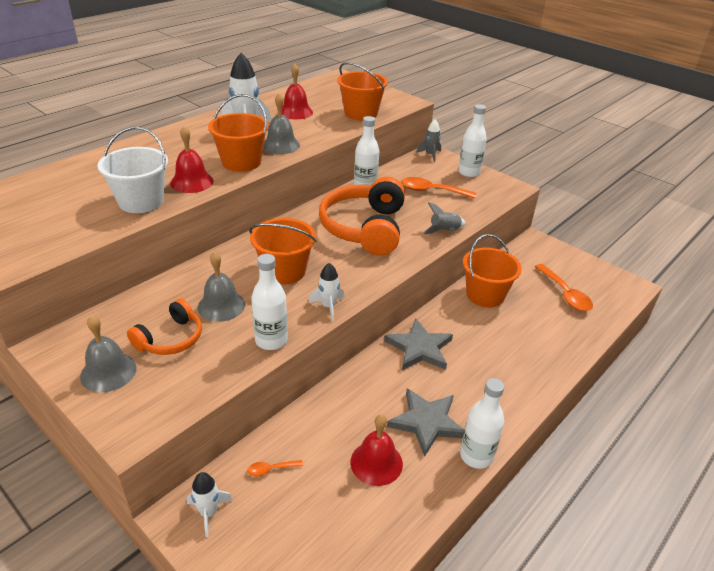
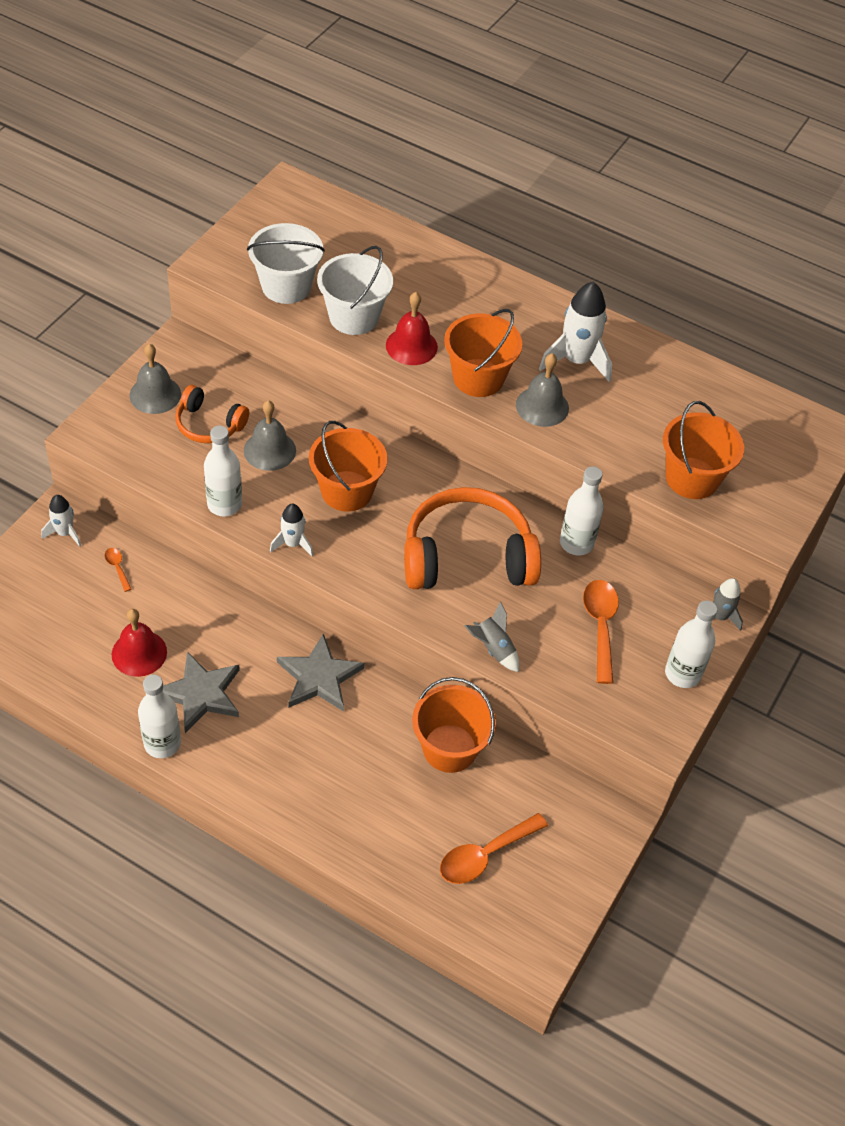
camera: 75 degrees right, 15 degrees up
red bell [282,64,313,119] -> none
none -> white bucket [247,223,325,304]

